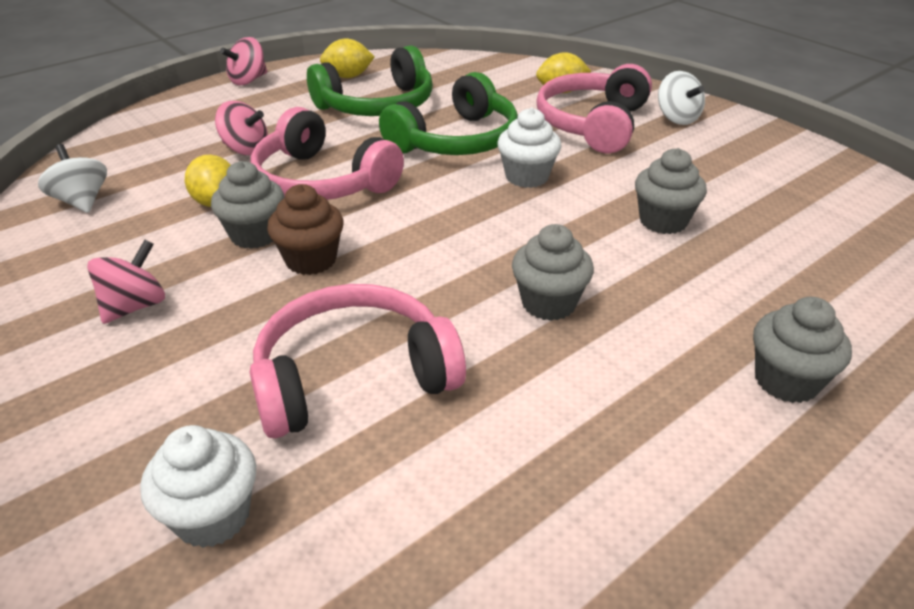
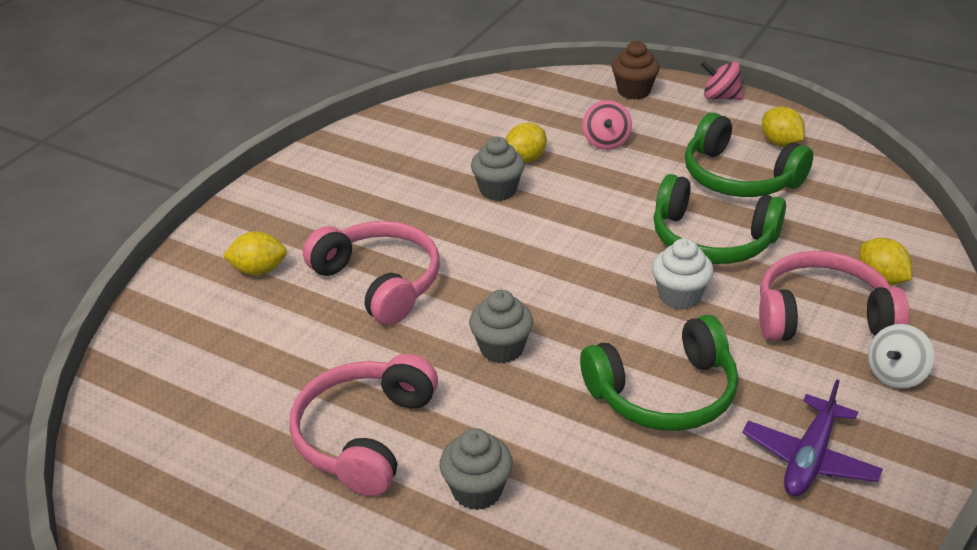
camera: 70 degrees right, 0 degrees up
white spinning top [38,144,107,213] -> none
pink spinning top [87,240,165,324] -> none
white cupcake [140,425,256,548] -> yellow lemon [223,232,287,275]
pink headphones [250,107,404,200] -> pink headphones moved to [289,354,438,496]
brown cupcake [267,184,344,275] -> brown cupcake moved to [612,41,660,100]
grey cupcake [635,148,707,234] -> green headphones [580,315,738,431]
none -> purple plane [742,379,883,496]

